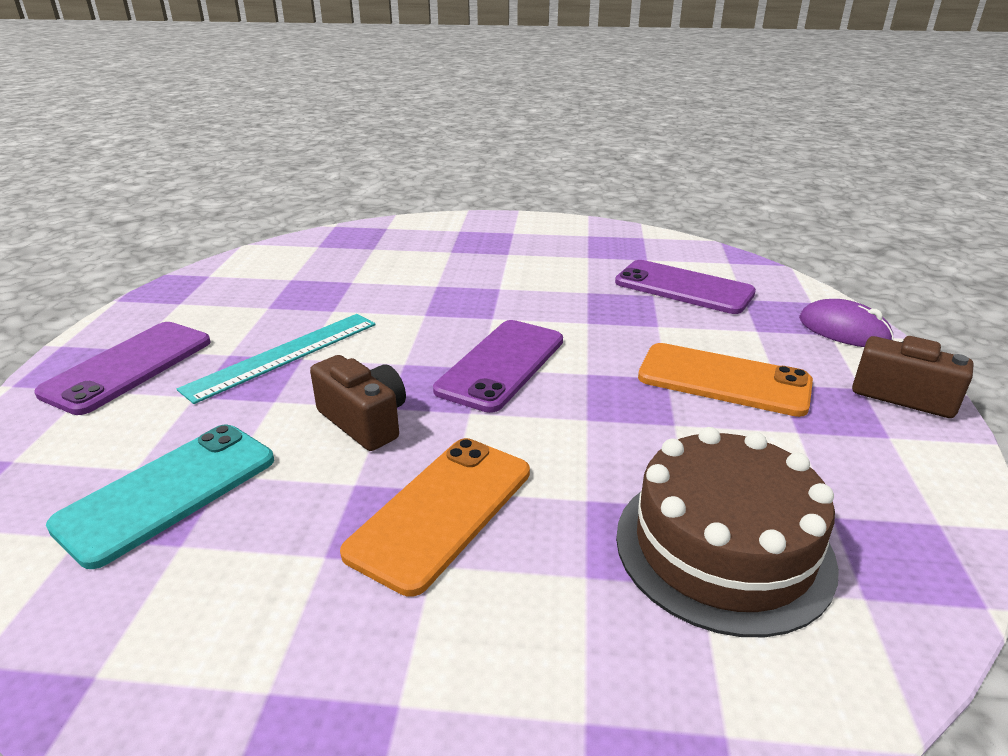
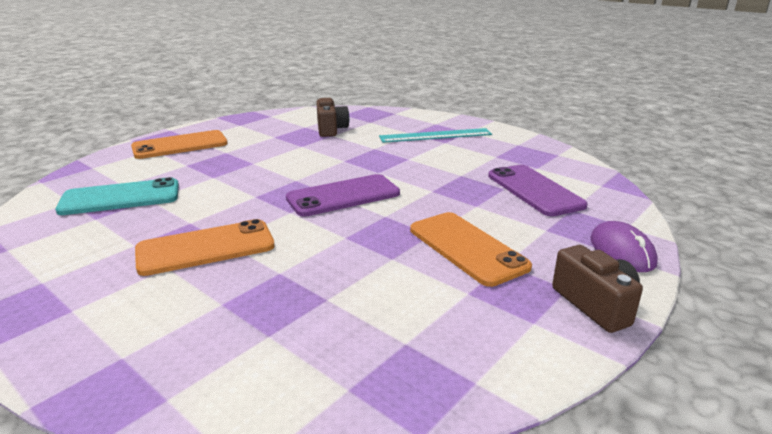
camera: 35 degrees right, 5 degrees down
purple phone [34,322,211,415] -> orange phone [131,130,228,159]
turquoise ruler [177,314,376,404] -> turquoise ruler moved to [379,128,492,143]
brown camera [310,355,406,451] -> brown camera moved to [316,98,349,137]
brown cake [616,427,839,637] -> none

